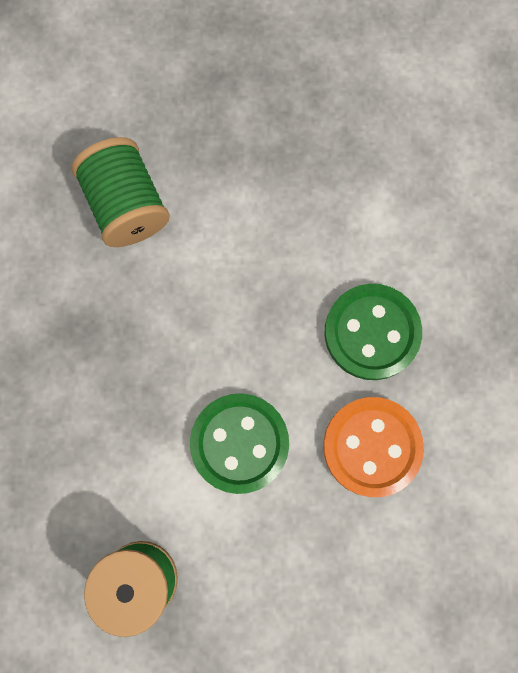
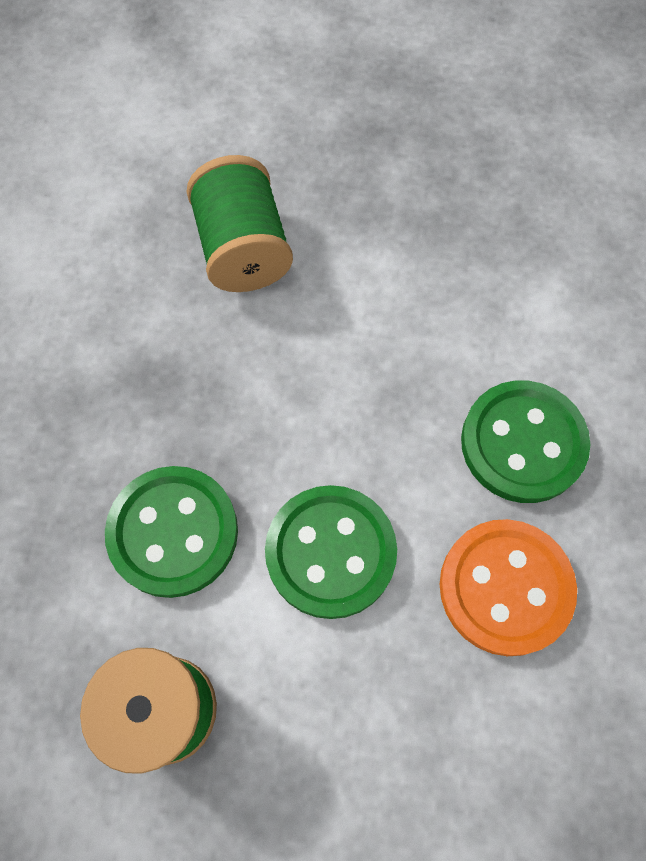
camera: 10 degrees right, 10 degrees down
none -> green button [105,466,238,598]

